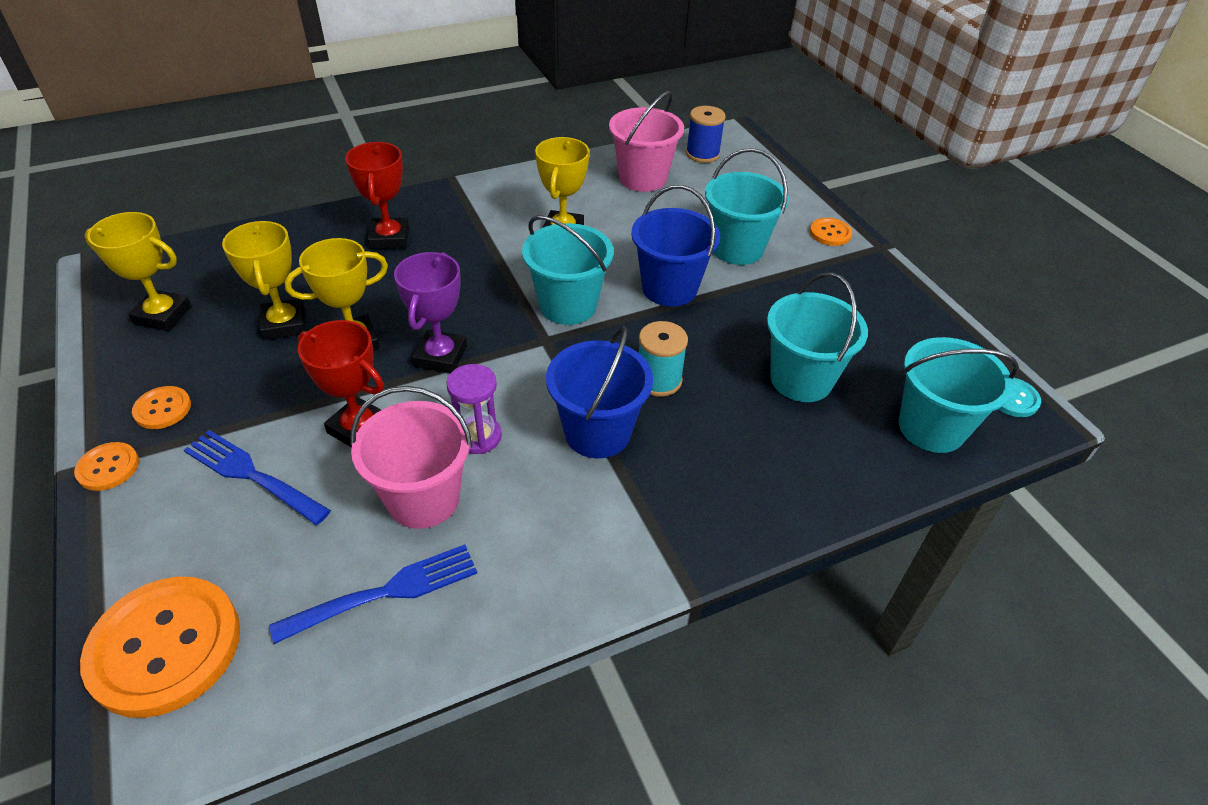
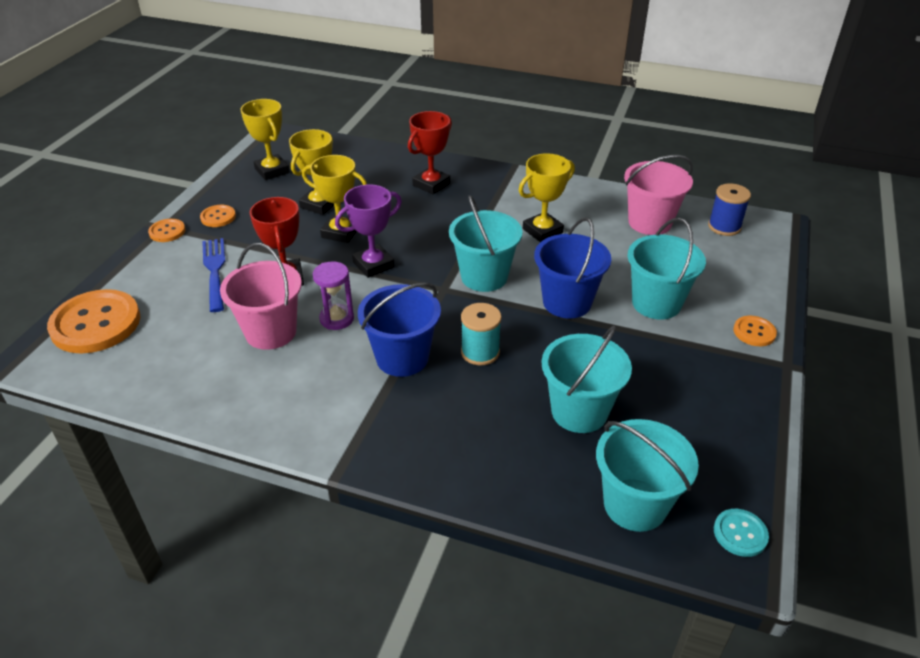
camera: 45 degrees right, 5 degrees down
blue fork [269,544,477,644] -> none

